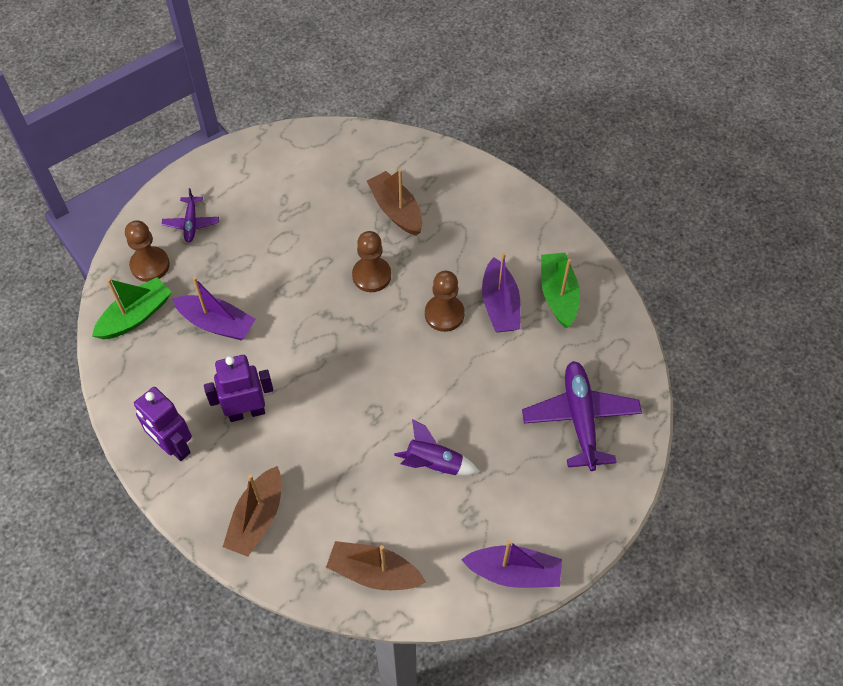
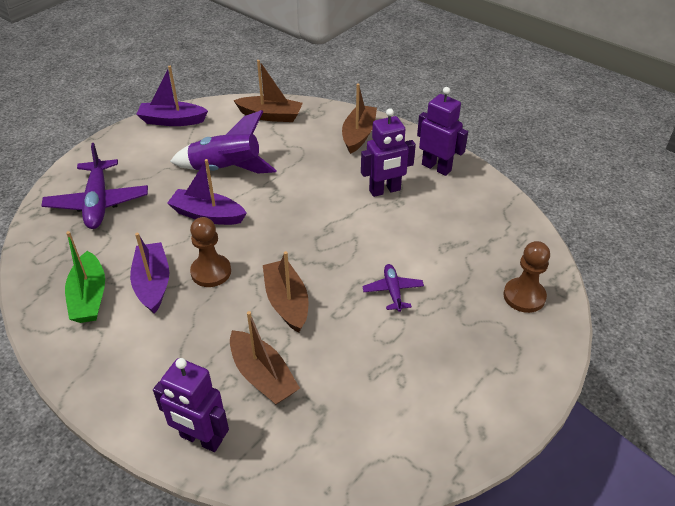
camera: 175 degrees right, 15 degrees down
green boat [92,277,172,339] -> none
purple plane [162,188,219,243] -> purple plane moved to [362,264,424,312]
purple boat [172,277,255,340] -> purple boat moved to [167,159,247,225]
brown pawn [352,231,391,292] -> brown boat [263,251,308,333]
purple rocket [394,419,479,476] -> purple rocket [170,110,277,173], size x1.56
none -> purple robot [153,358,229,452]

